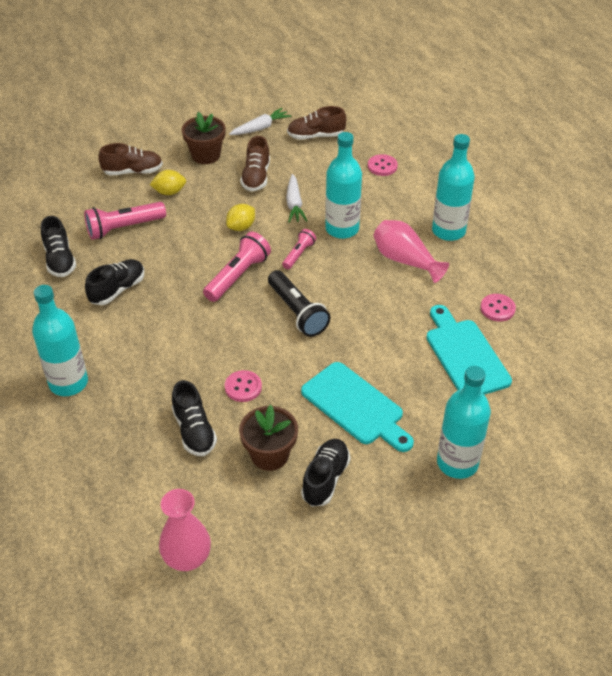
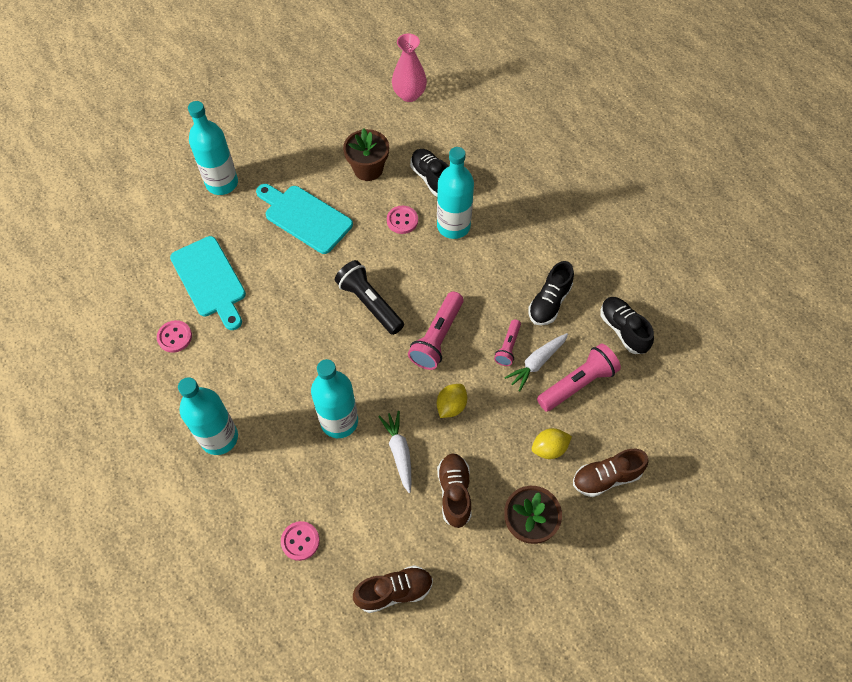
camera: 170 degrees right, 15 degrees up
turquoise bottle [32,285,88,396] -> turquoise bottle moved to [437,147,474,239]
white carrot [229,108,291,135] -> white carrot moved to [504,333,568,392]
pink flashlight [282,229,316,269] -> pink flashlight moved to [494,319,521,366]
black shoe [301,439,350,507] -> none
pink vase [374,220,449,283] -> none

